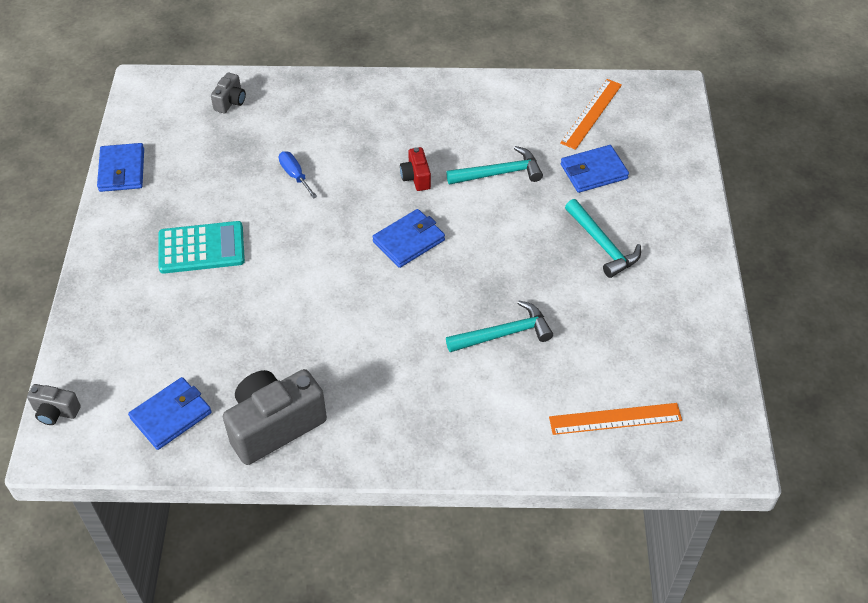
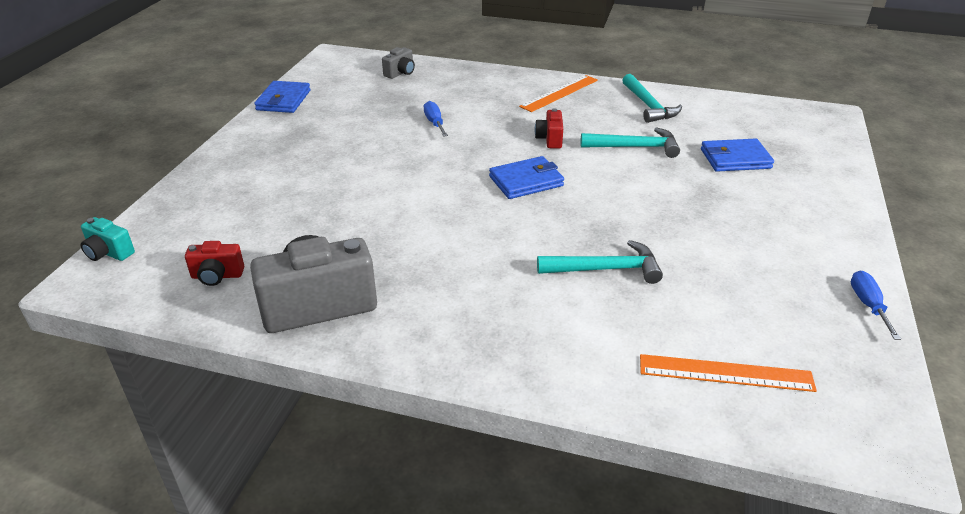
camera: 15 degrees right, 15 degrees down
grey camera [27,384,81,425] -> turquoise camera [80,217,135,261]
blue wallet [128,377,212,450] -> red camera [185,241,244,286]
turquoise calculator [158,221,245,274] -> none
orange ruler [560,79,622,150] -> orange ruler moved to [519,75,598,112]
turquoise hammer [565,199,641,278] -> turquoise hammer moved to [622,74,682,123]
none -> blue screwdriver [851,271,901,340]

